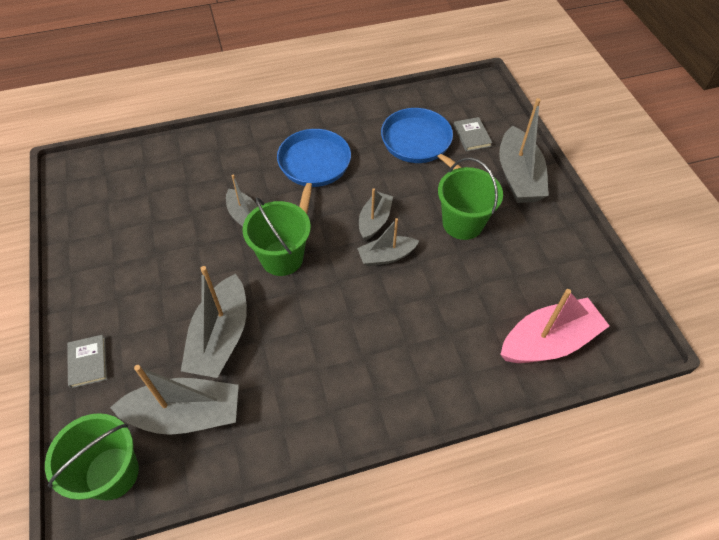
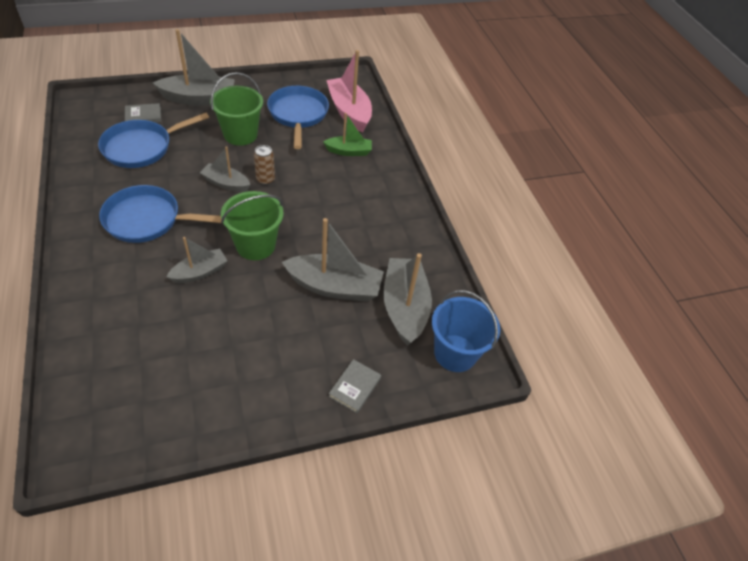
camera: 95 degrees left, 5 degrees down
green bucket [45,413,139,500] -> blue bucket [432,290,500,372]
grey book [67,335,107,388] -> grey book turned 45 degrees counterclockwise [328,359,381,413]
grey boat [357,218,419,266] -> brown can [254,145,275,185]
none -> blue pan [267,86,329,149]
none -> green boat [323,113,372,156]

